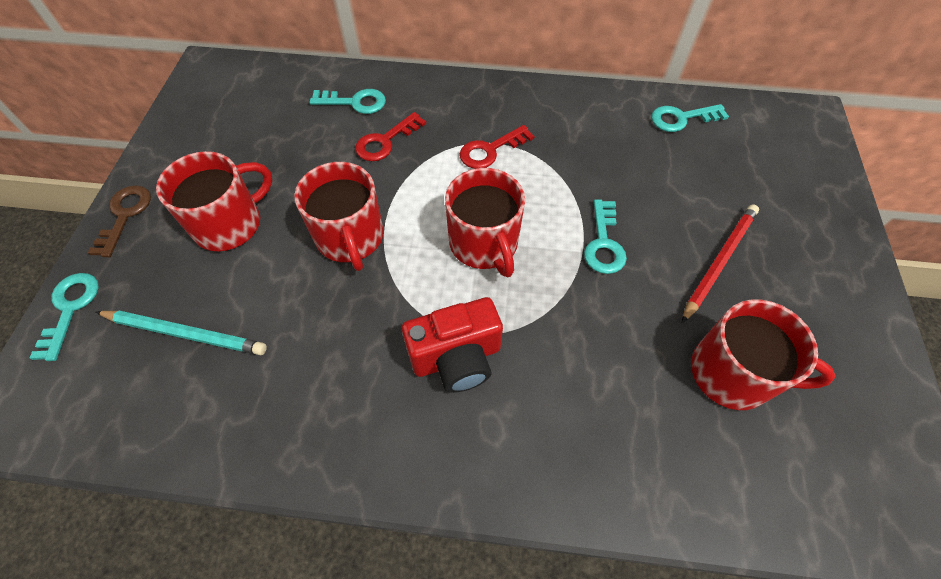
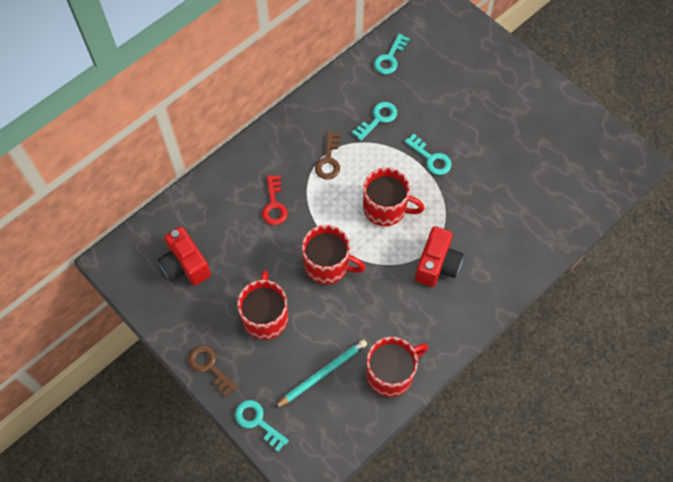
camera: 50 degrees left, 5 degrees up
turquoise key [310,89,386,114] -> turquoise key moved to [352,102,397,141]
red key [460,125,535,169] -> brown key [315,132,340,180]
red pencil [682,204,759,323] -> none
red mug [691,300,835,410] -> red mug moved to [366,337,428,397]
none -> red camera [158,226,211,286]

